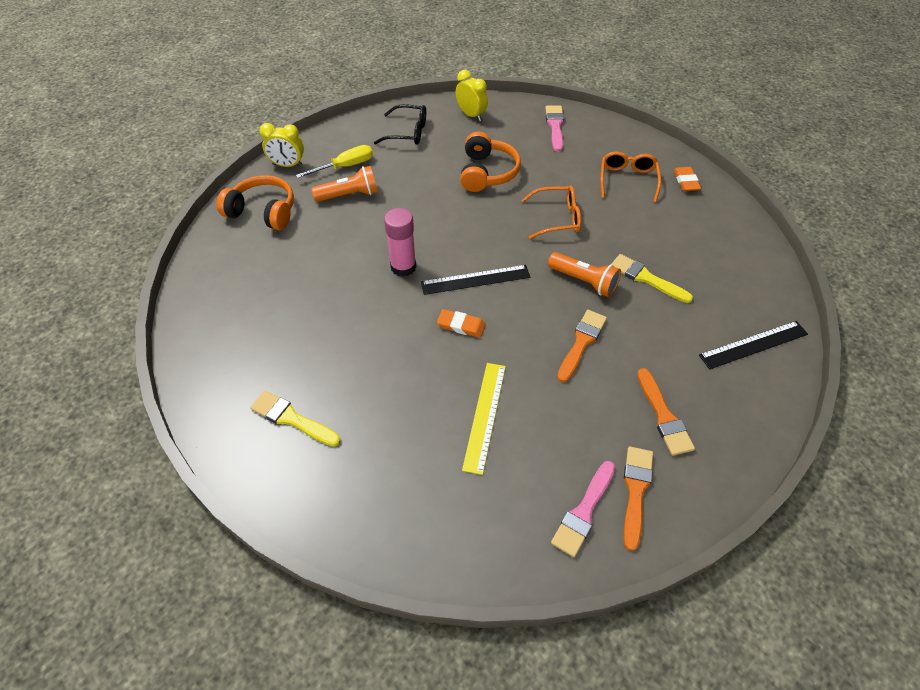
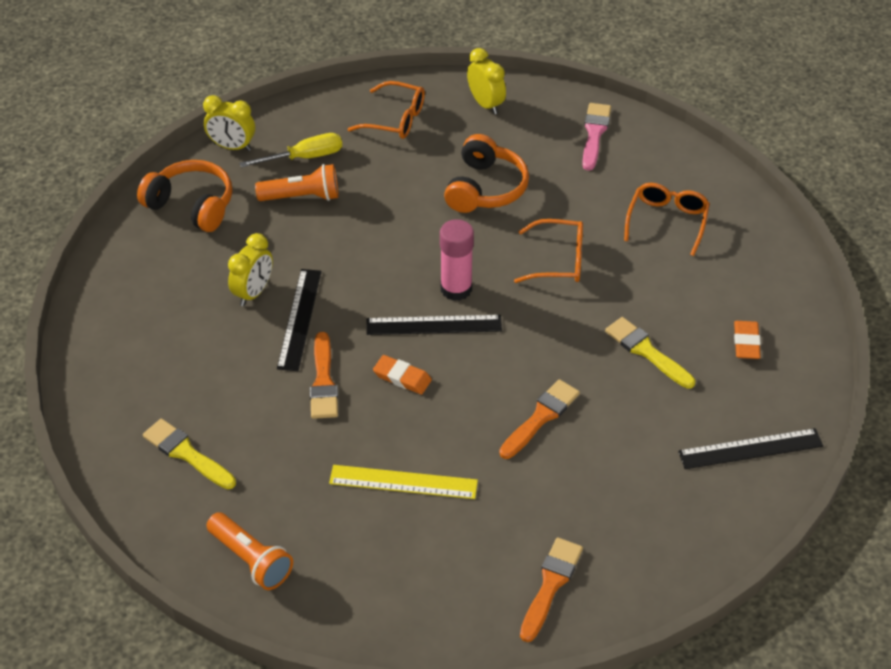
camera: 10 degrees right, 5 degrees down
black glasses [374,104,426,145] -> orange glasses [348,81,425,139]
pink glue stick [384,208,416,277] -> pink glue stick moved to [440,219,474,301]
yellow ruler [462,363,506,475] -> yellow ruler turned 75 degrees clockwise [329,465,478,499]
orange flashlight [548,252,621,297] -> orange flashlight moved to [207,512,293,590]
pink brush [551,461,615,557] -> none
orange brush [637,368,695,456] -> orange brush moved to [310,332,338,419]
orange eraser [673,167,701,191] -> orange eraser moved to [734,321,761,359]
none -> yellow clock [228,233,273,306]
none -> black ruler [277,269,322,371]

